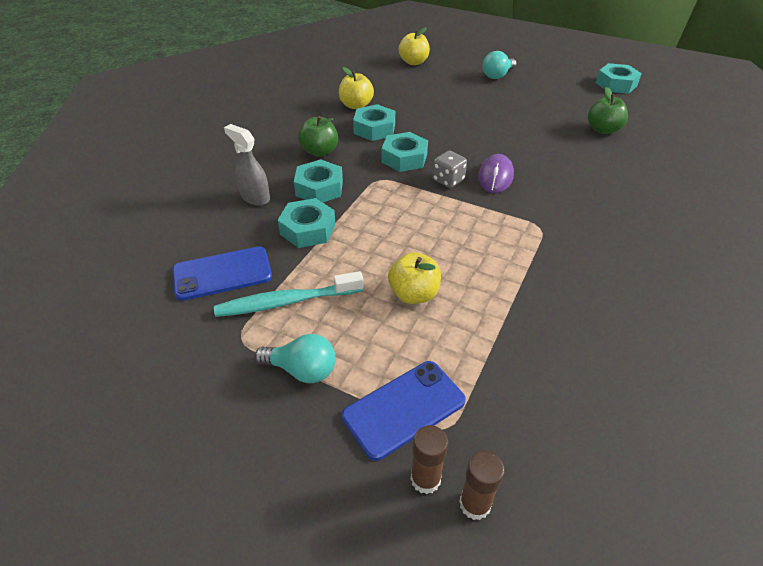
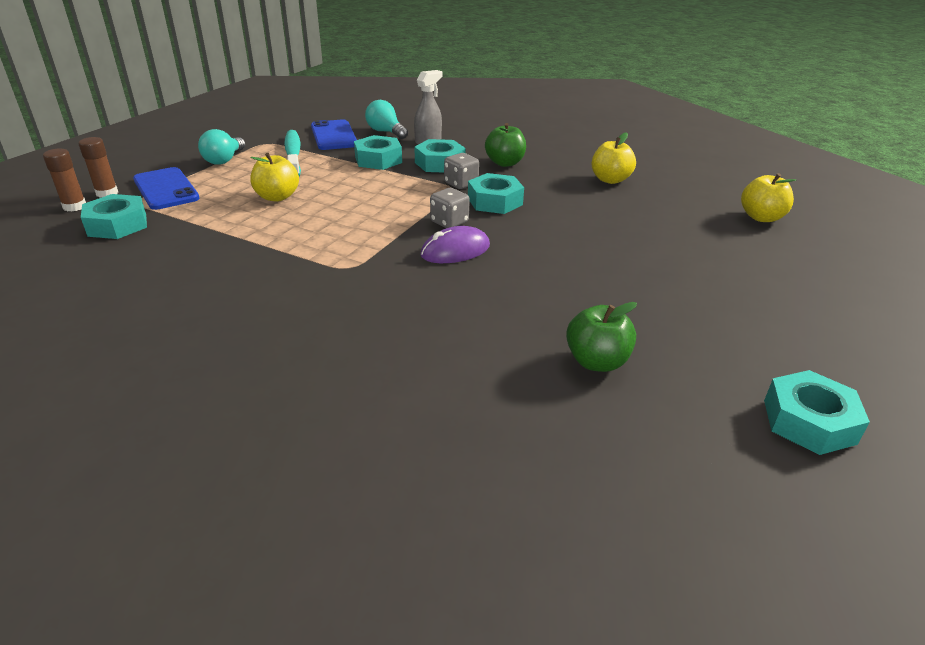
camera: 90 degrees right, 10 degrees down
turquoise nut [353,104,395,141] -> turquoise nut moved to [81,194,147,239]
purple mouse [478,154,514,193] -> purple mouse turned 45 degrees counterclockwise [420,226,490,263]
turquoise light bulb [483,51,517,79] -> turquoise light bulb moved to [365,100,408,139]
none -> grey dice [444,153,479,189]

